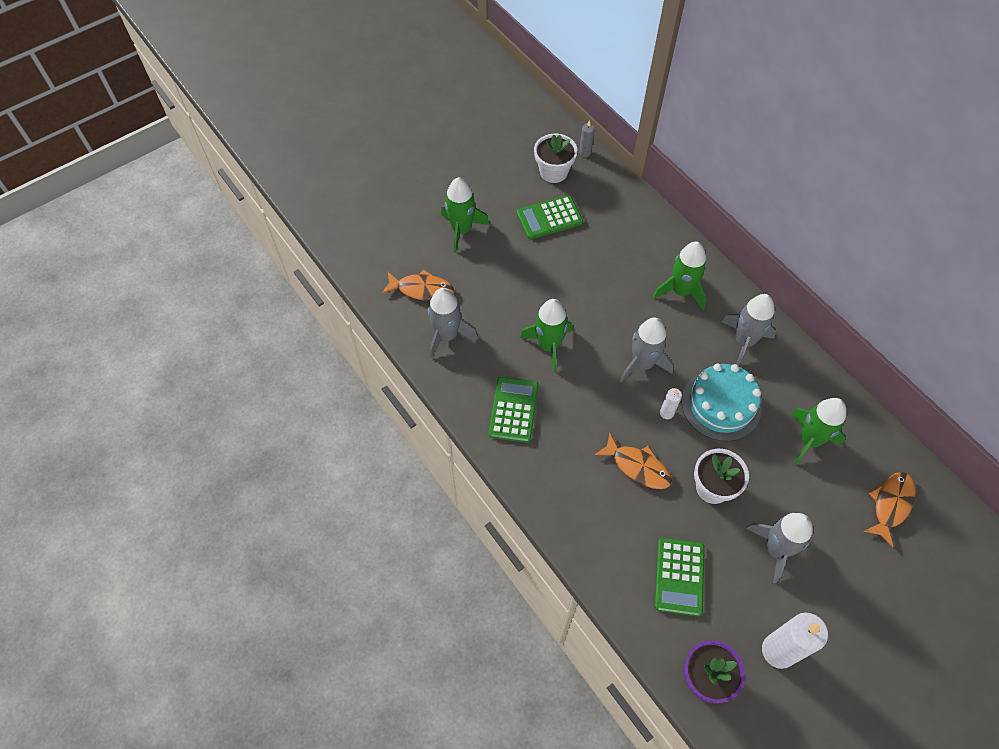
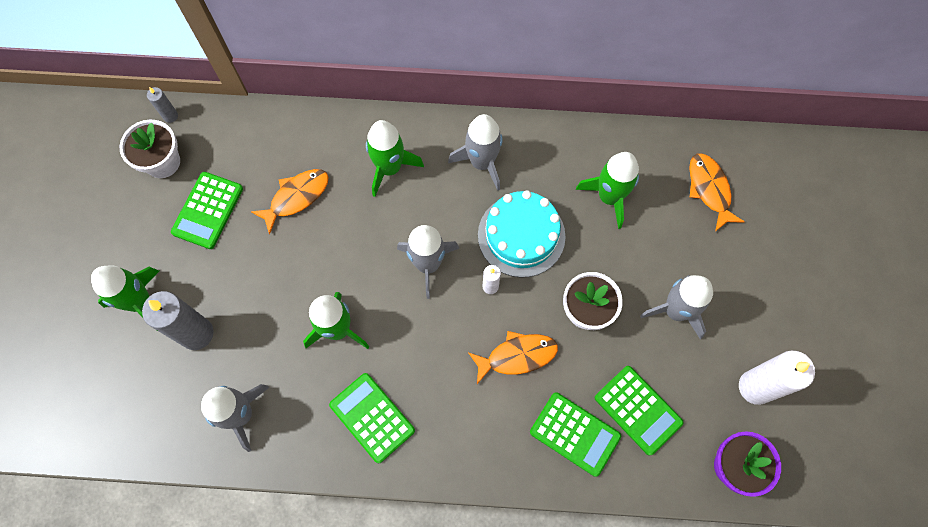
camera: 50 degrees left, 10 degrees up
orange fish [382,269,454,301] -> orange fish moved to [251,169,329,234]
none -> grey candle [142,291,214,350]
none -> green calculator [530,392,621,477]

